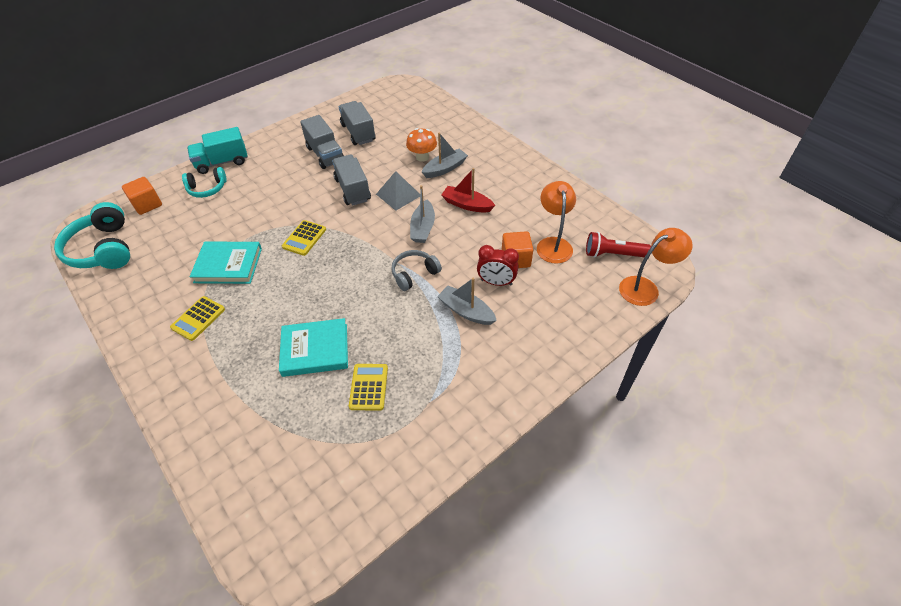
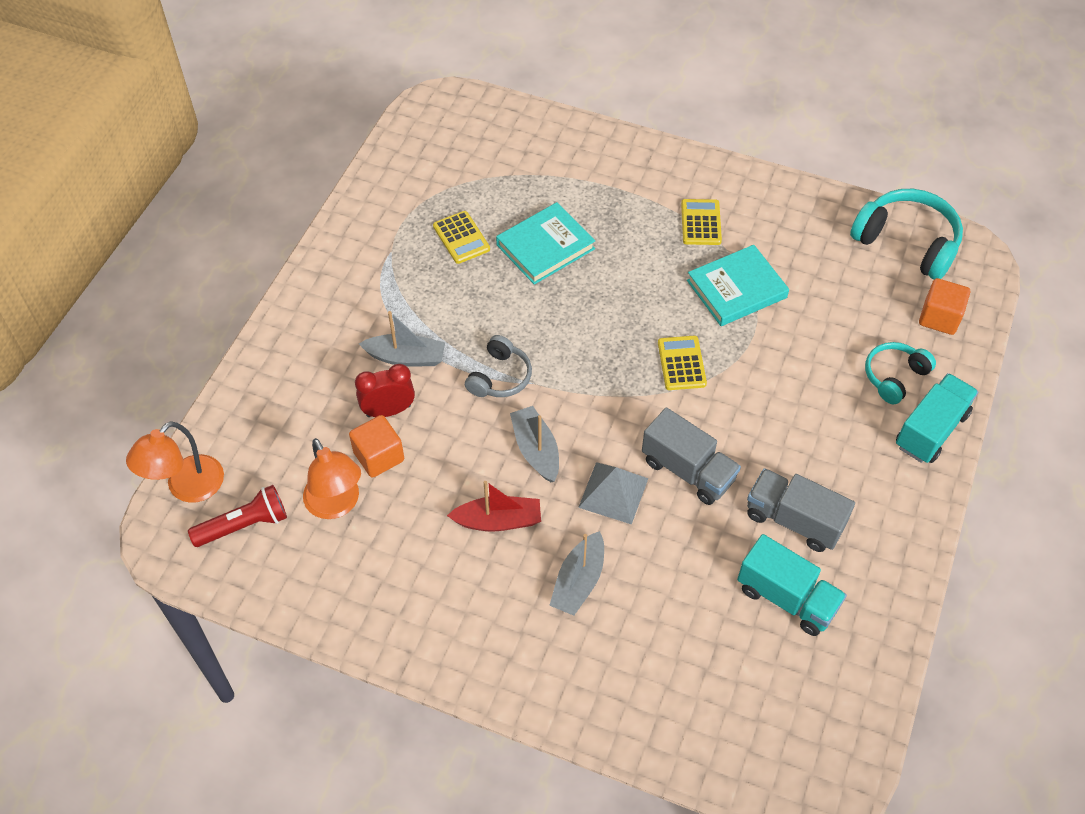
camera: 150 degrees right, 5 degrees up
grey truck [339,101,376,145] -> turquoise truck [737,534,847,636]
orange mushroom [406,128,437,162] -> none

